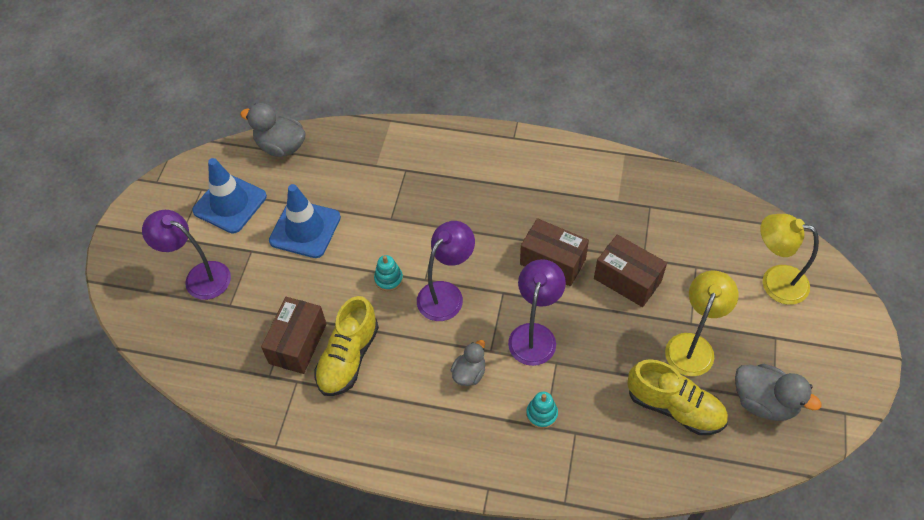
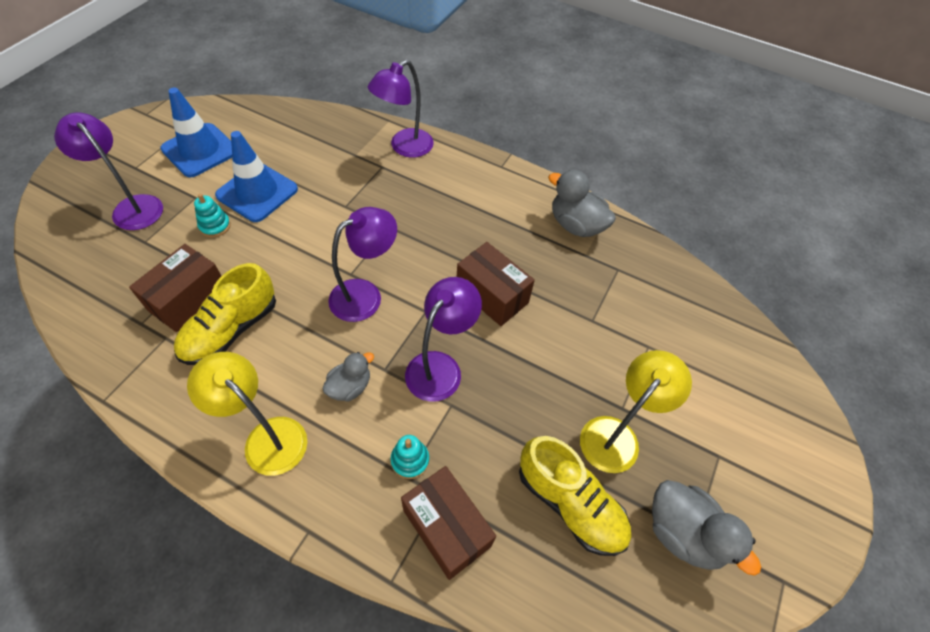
camera: 10 degrees right, 0 degrees up
grey duck [240,103,306,157] -> grey duck moved to [548,170,616,237]
turquoise stacking toy [374,255,403,291] -> turquoise stacking toy moved to [194,194,231,237]
brown box [594,235,667,307] -> brown box moved to [401,466,496,580]
yellow lamp [760,214,819,305] -> yellow lamp moved to [187,352,307,476]
none -> purple lamp [368,60,434,158]

